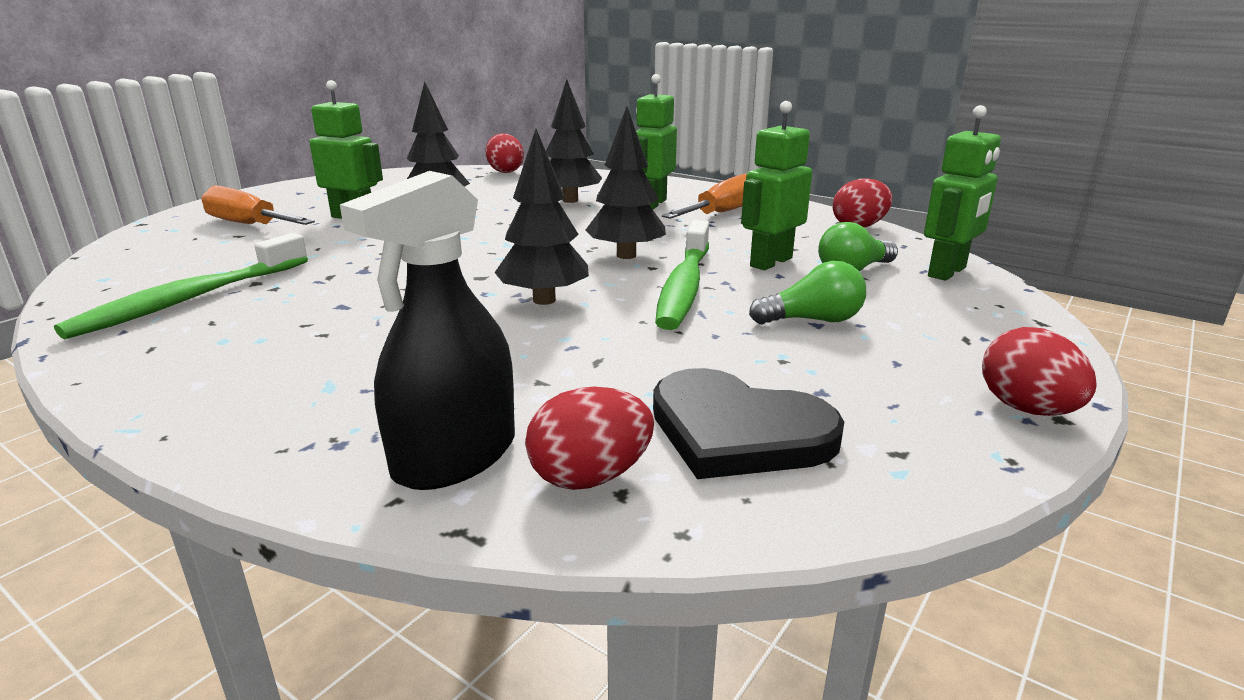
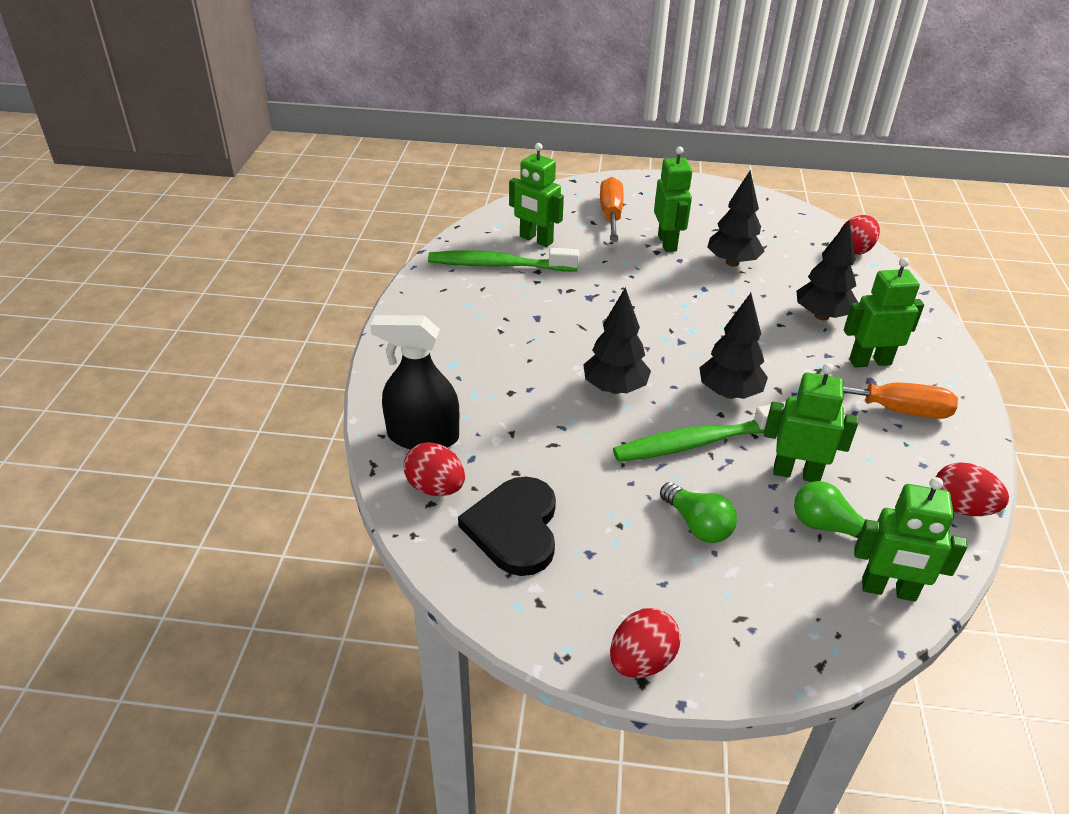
camera: 60 degrees right, 15 degrees up
none -> green robot [509,143,564,247]

